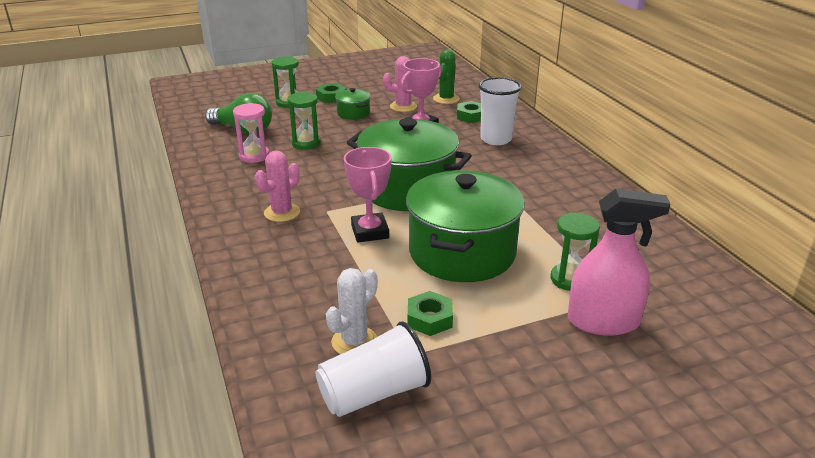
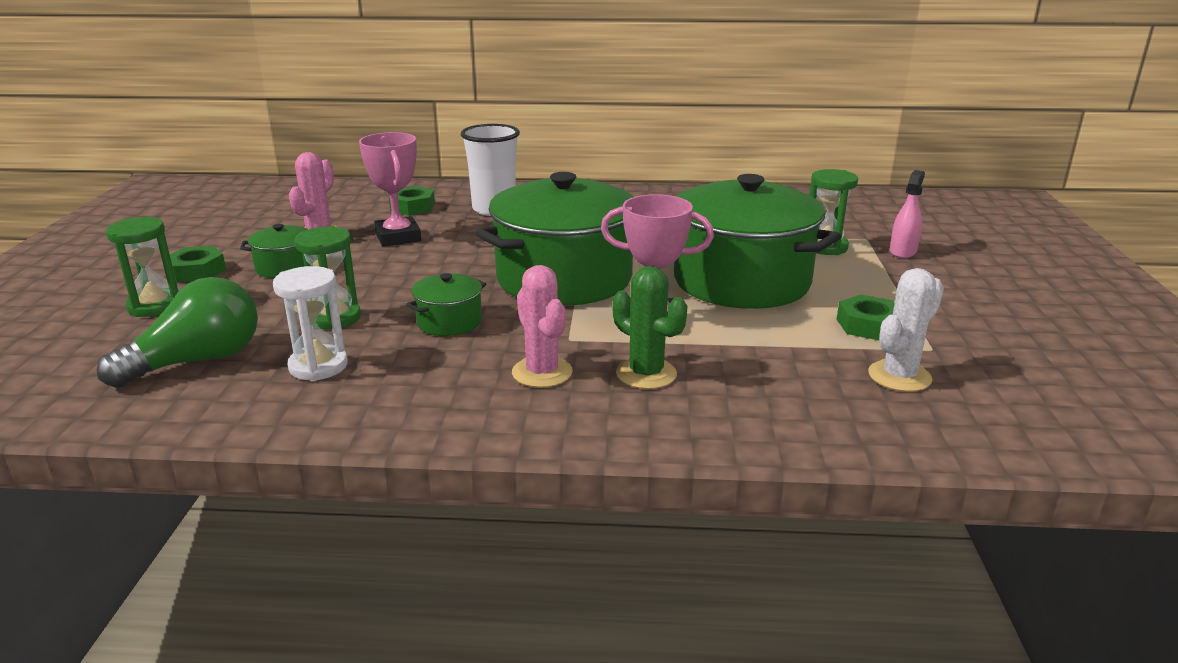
camera: 65 degrees left, 5 degrees down
pink hourglass [233,103,269,163] -> white hourglass [273,266,348,381]
white cup [316,322,431,417] -> none
white cactus [326,268,378,354] -> white cactus turned 75 degrees clockwise [868,268,944,392]
green cactus [433,49,460,104] -> green cactus moved to [612,266,687,389]
pink spray bottle [568,189,671,336] -> pink spray bottle [890,170,925,258], size x0.53
none -> green pot [406,273,486,336]

